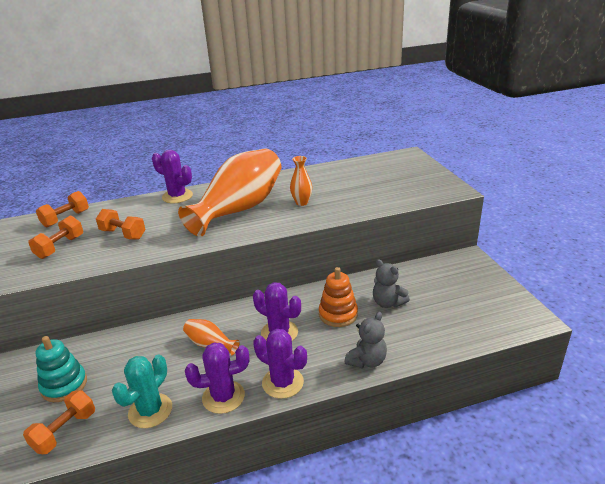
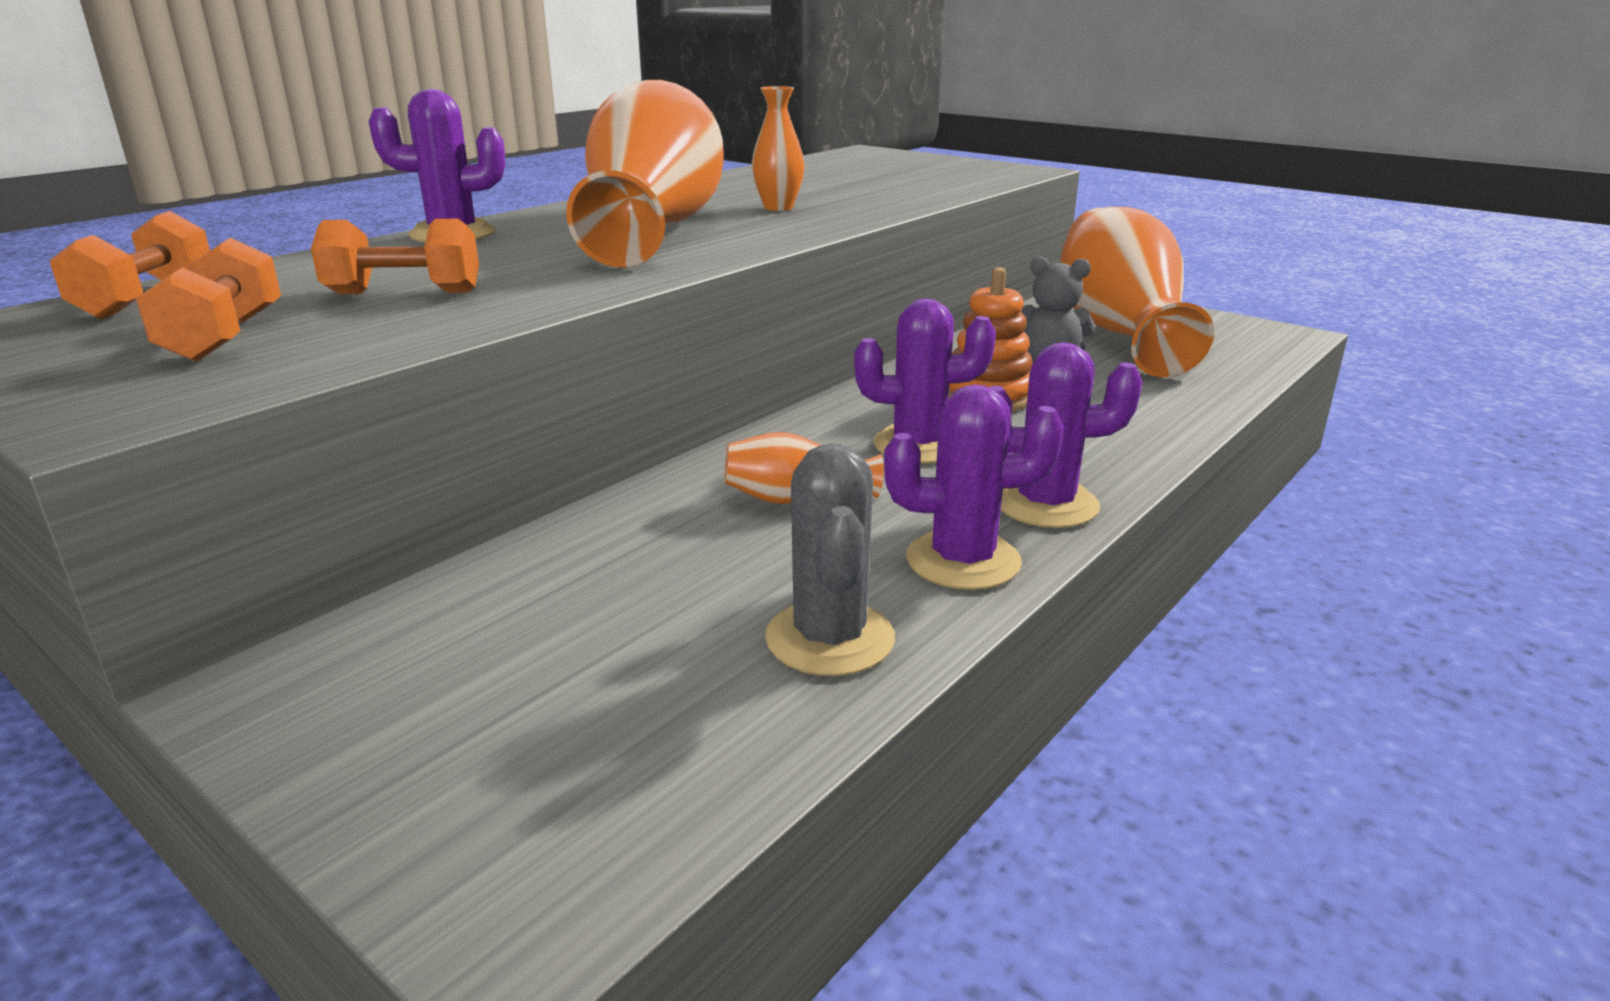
camera: 35 degrees left, 5 degrees down
orange dumbbell [23,390,95,454] -> none
turquoise stacking toy [36,336,87,402] -> none
turquoise cactus [112,355,172,428] -> grey cactus [765,444,895,676]
purple cactus [185,342,249,414] -> purple cactus turned 45 degrees clockwise [884,384,1064,590]
grey teddy bear [345,312,387,369] -> none
none -> orange vase [1060,207,1214,377]

